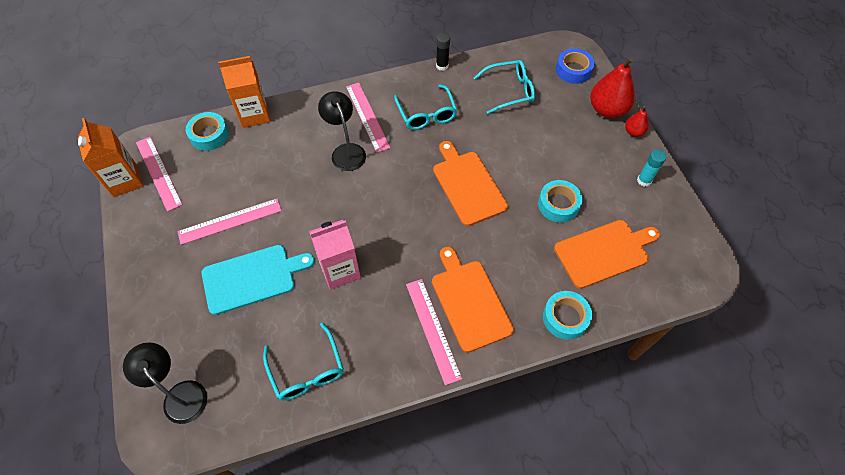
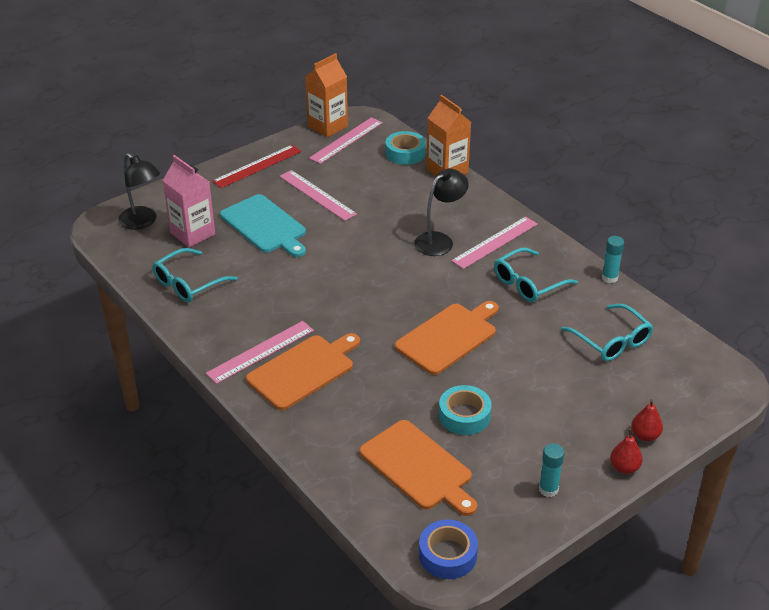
camera: 70 degrees right, 20 degrees down
black lamp [123,342,207,424] -> black lamp turned 105 degrees clockwise [118,153,160,230]
pink carton [309,220,361,290] -> pink carton moved to [163,155,215,248]
black glue stick [436,33,450,71] -> turquoise glue stick [602,236,624,283]
turquoise tape [543,291,592,340] -> none
blue tape [556,48,595,84] -> blue tape moved to [419,519,478,579]
red pear [590,57,635,118] -> red pear [631,399,663,441], size x0.52
none -> red ruler [212,145,301,188]

